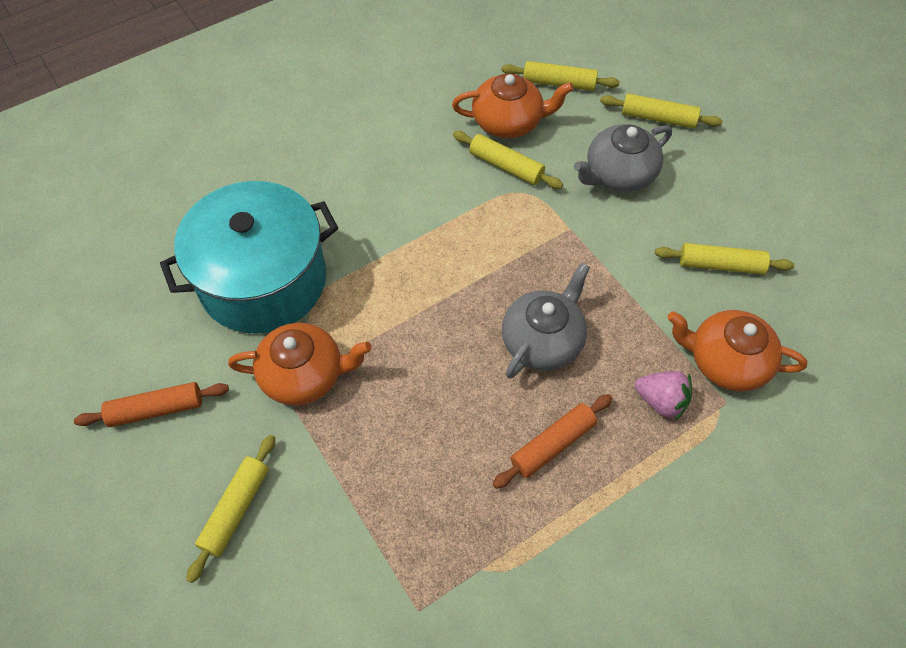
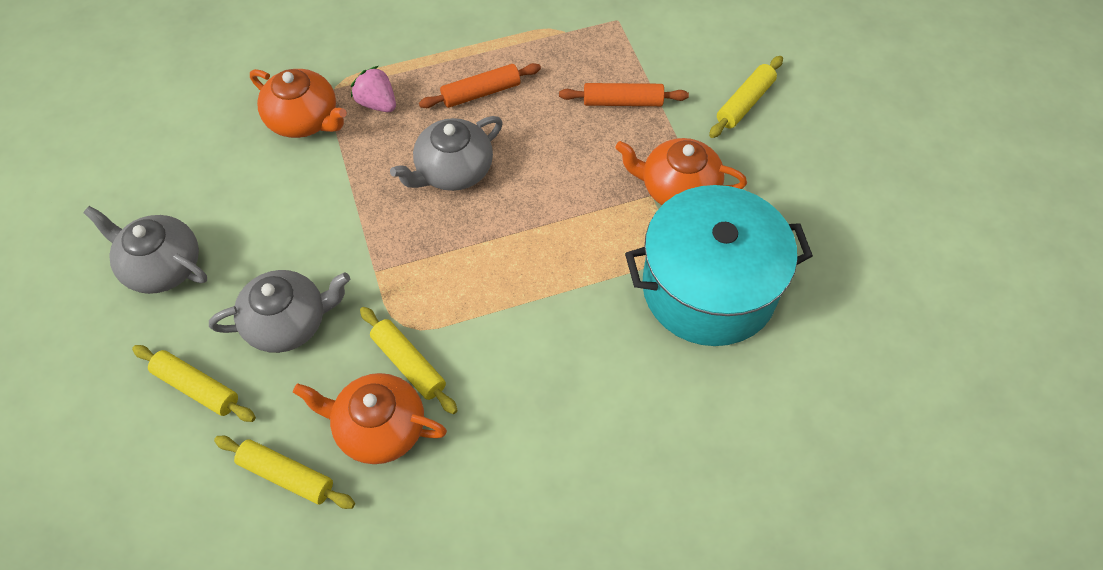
camera: 165 degrees left, 0 degrees up
orange rolling pin [74,382,229,427] -> orange rolling pin moved to [559,83,689,106]
yellow rolling pin [655,243,795,275] -> none
none -> grey teapot [83,206,207,294]

